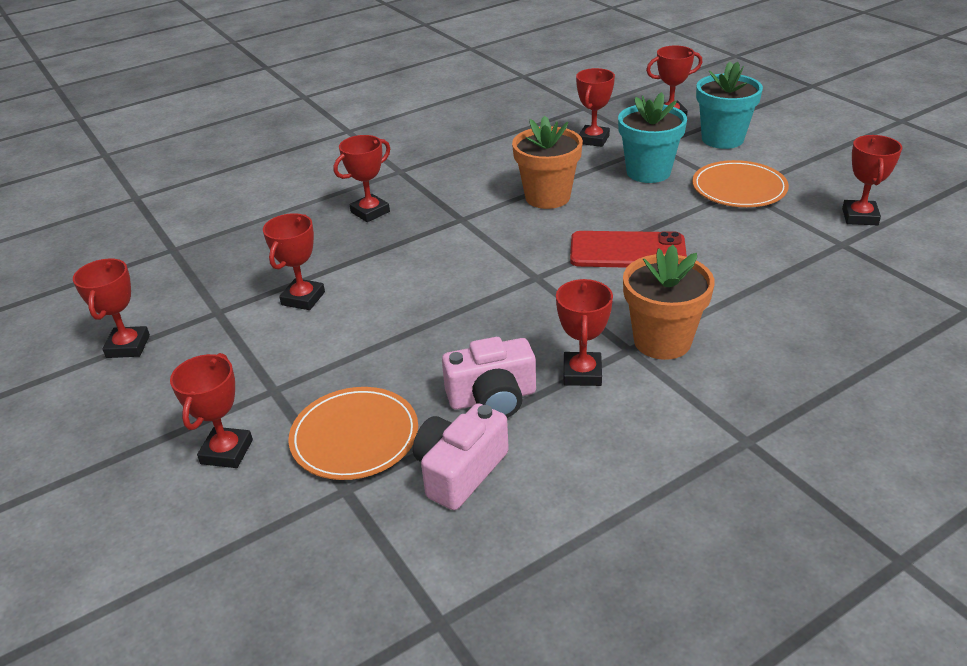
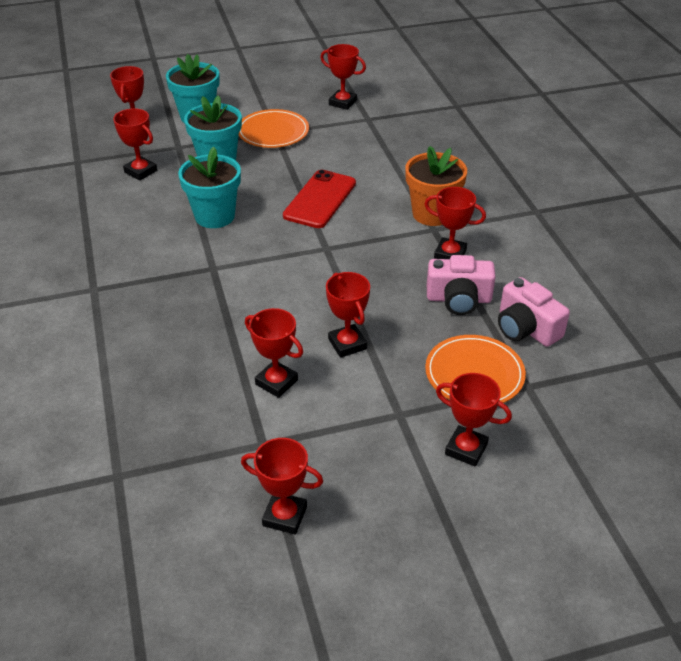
camera: 75 degrees left, 5 degrees up
red trophy [334,135,390,222] -> red trophy moved to [326,272,370,358]
pink camera [442,337,536,418] -> pink camera turned 90 degrees clockwise [427,255,496,315]
orange flower pot [512,116,583,209] -> turquoise flower pot [178,147,241,228]

